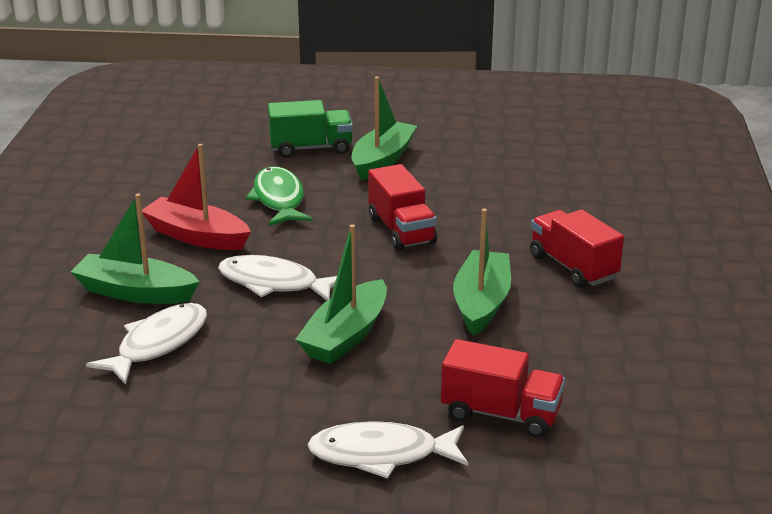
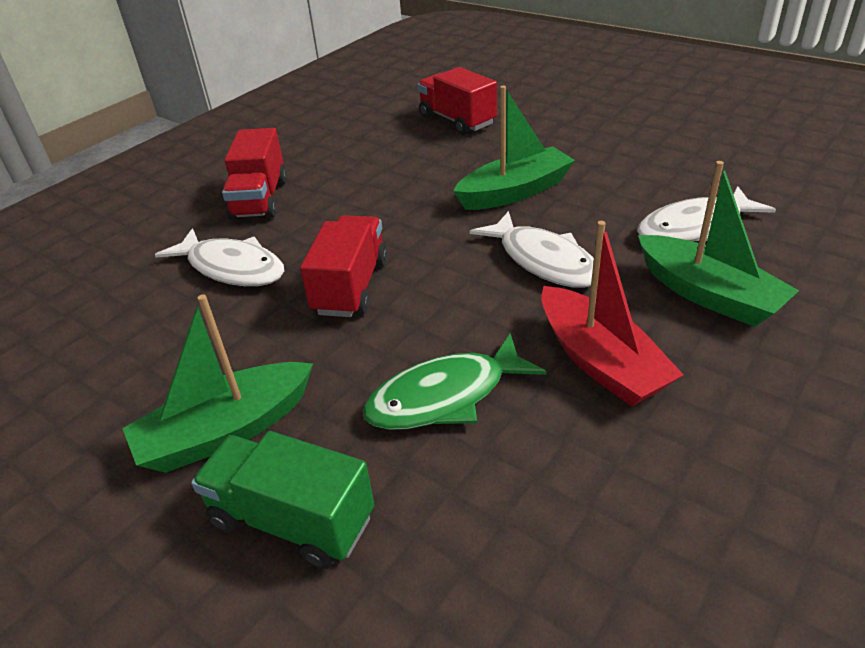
camera: 145 degrees left, 10 degrees up
green fish [246,166,313,226] -> green fish turned 45 degrees clockwise [363,333,547,430]
white fish [308,421,468,479] -> white fish moved to [155,228,284,286]
green boat [453,208,511,336] -> none

